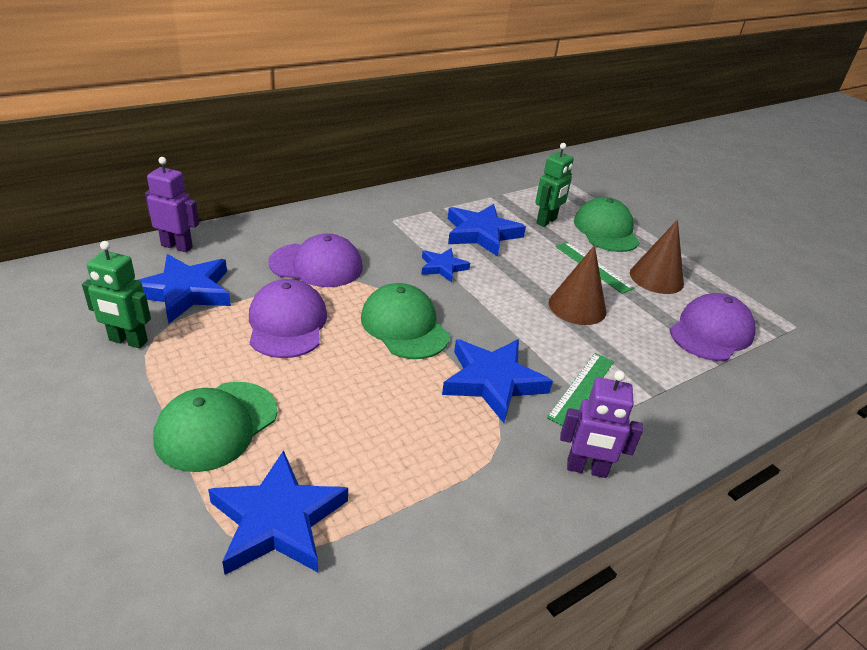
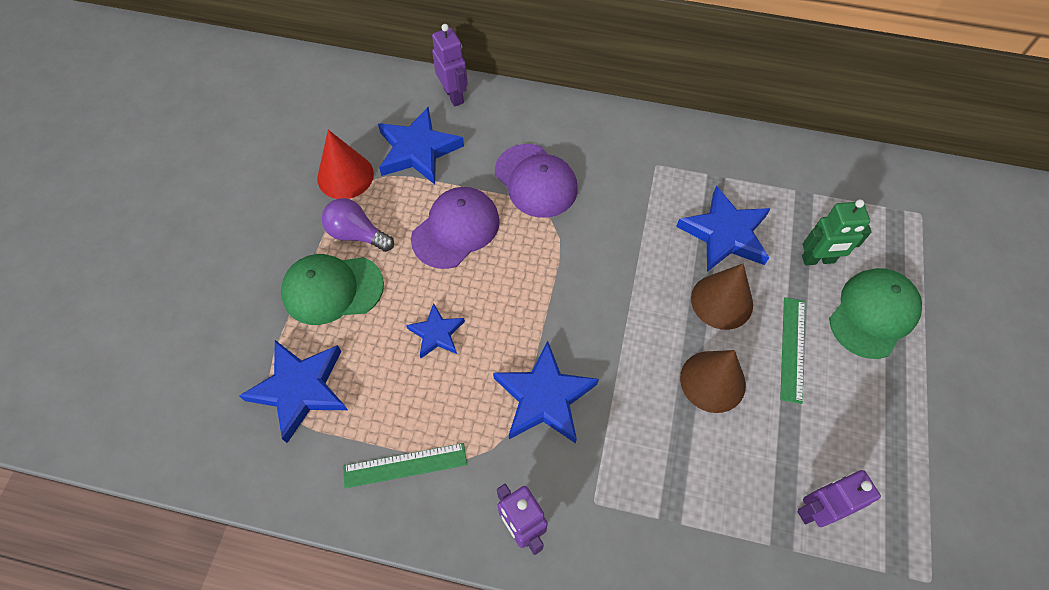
camera: 50 degrees right, 25 degrees up
green robot [82,241,151,348] -> red cone [317,130,374,199]
green cap [361,283,450,359] -> none
blue star [421,248,470,282] -> blue star moved to [406,303,465,358]
green ruler [547,353,614,426] -> green ruler moved to [343,443,467,488]
brown cone [630,220,684,294] -> brown cone moved to [691,263,753,330]
purple cap [670,293,756,361] -> purple robot [798,470,881,527]
none -> purple light bulb [322,198,394,252]

